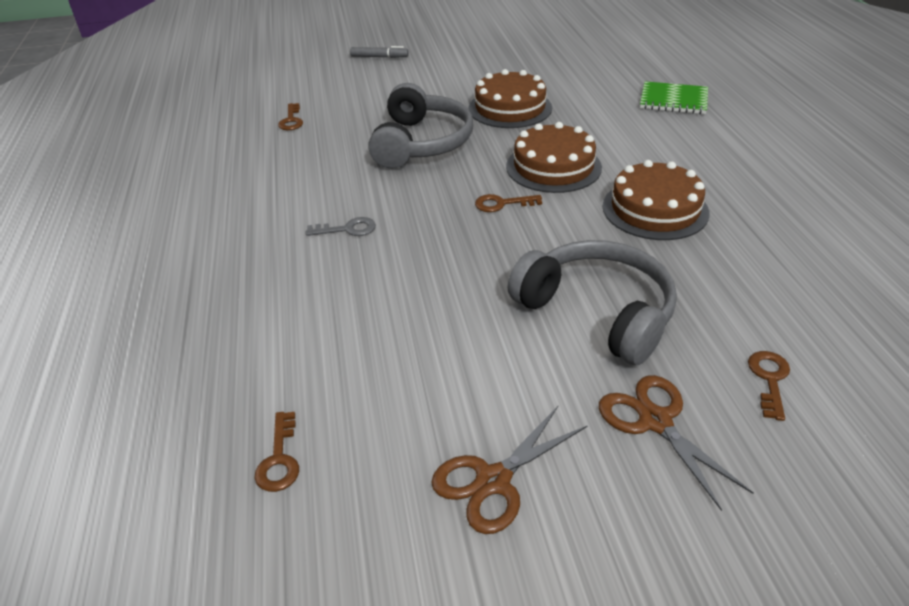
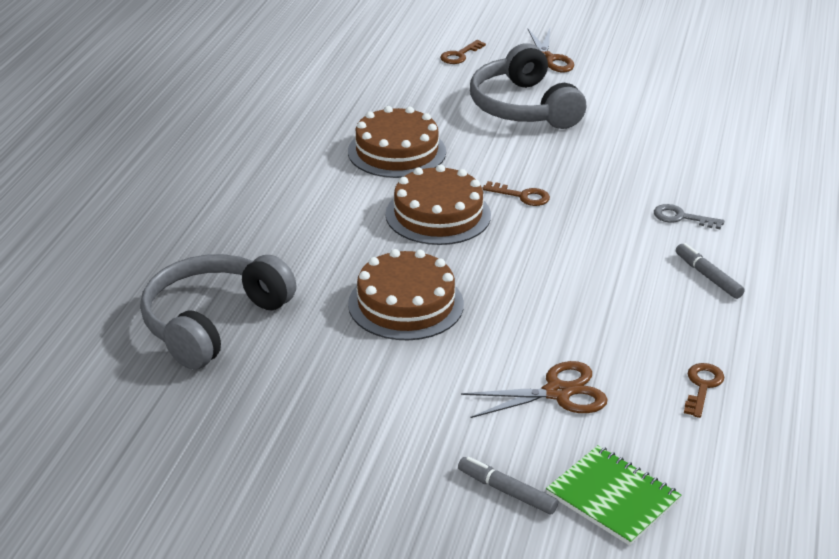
camera: 155 degrees left, 5 degrees down
brown key [254,412,299,492] -> none
grey headphones [368,83,473,169] -> grey headphones moved to [140,254,296,369]
brown scissors [431,406,588,534] -> brown scissors moved to [461,361,608,418]
green notebook [640,81,708,114] -> green notebook moved to [546,445,681,546]
none -> grey marker [676,243,744,299]

